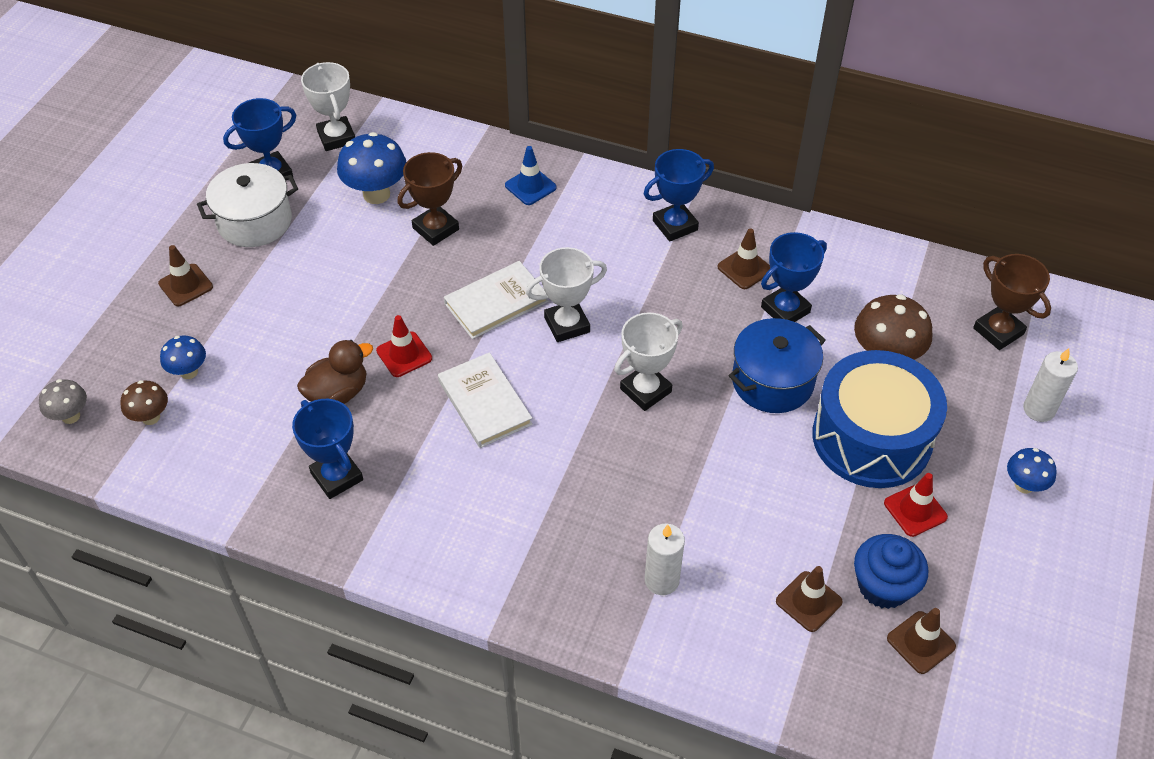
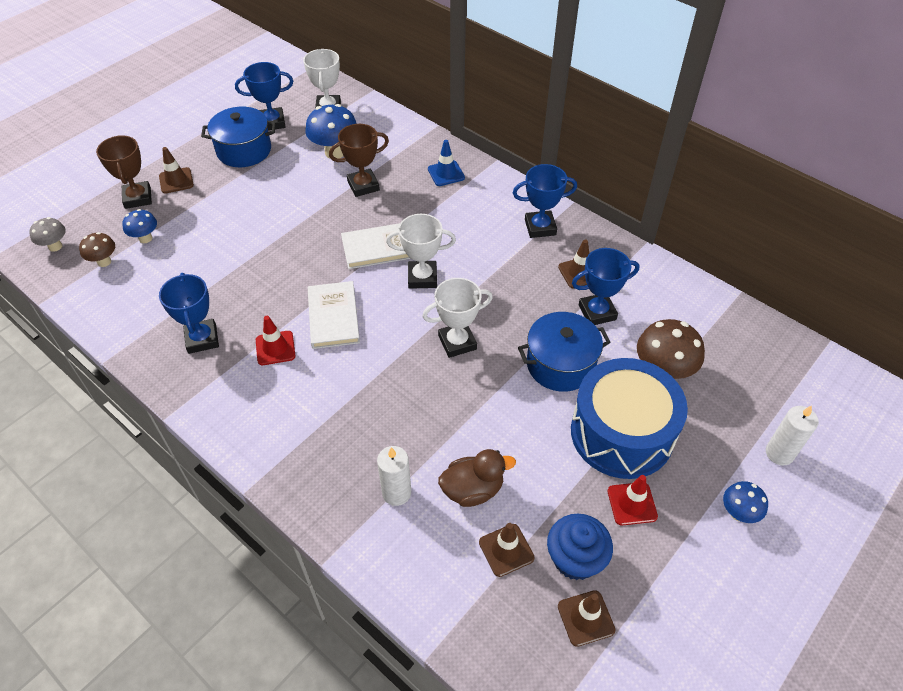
camera: 20 degrees right, 0 degrees up
white pot [197,163,298,247] -> blue pot [201,107,276,167]
brown duck [297,340,373,404] -> brown duck moved to [438,449,516,507]
red traffic cone [376,315,432,377] -> red traffic cone moved to [256,316,295,365]
brown trophy [973,254,1051,350] -> brown trophy moved to [96,135,152,209]

